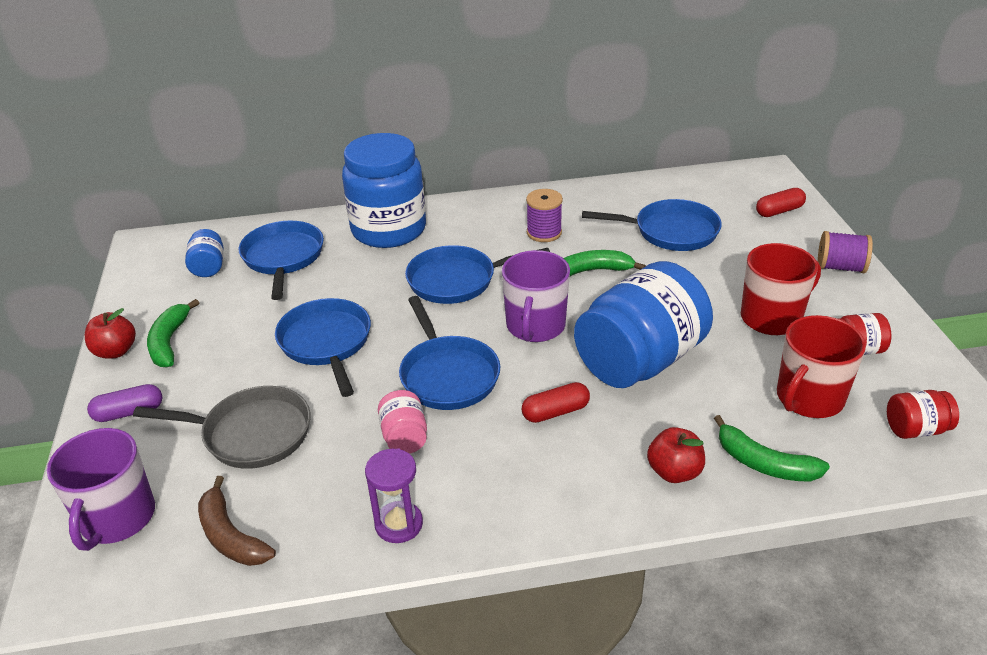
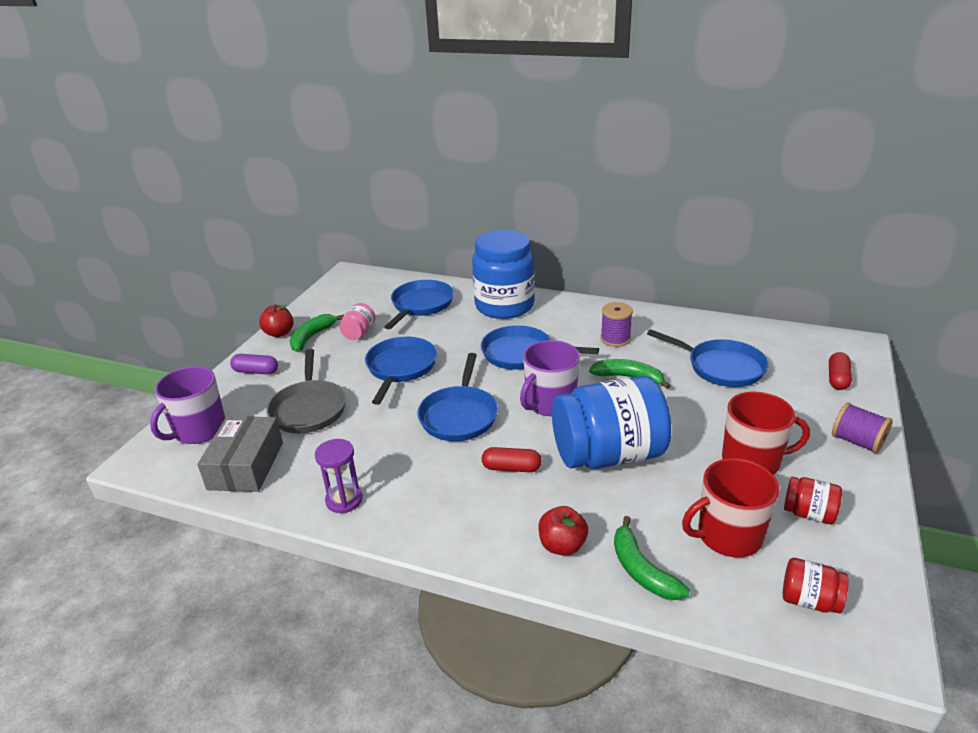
camera: 30 degrees right, 5 degrees down
grey pan [133,386,311,469] -> grey pan turned 45 degrees clockwise [266,349,346,433]
blue jar [185,229,223,277] -> none
brown banana [198,476,276,566] -> grey box [197,416,283,492]
pink jar [378,390,427,454] -> pink jar moved to [339,303,375,340]
red capsule [756,188,806,217] -> red capsule turned 75 degrees counterclockwise [829,352,852,390]

